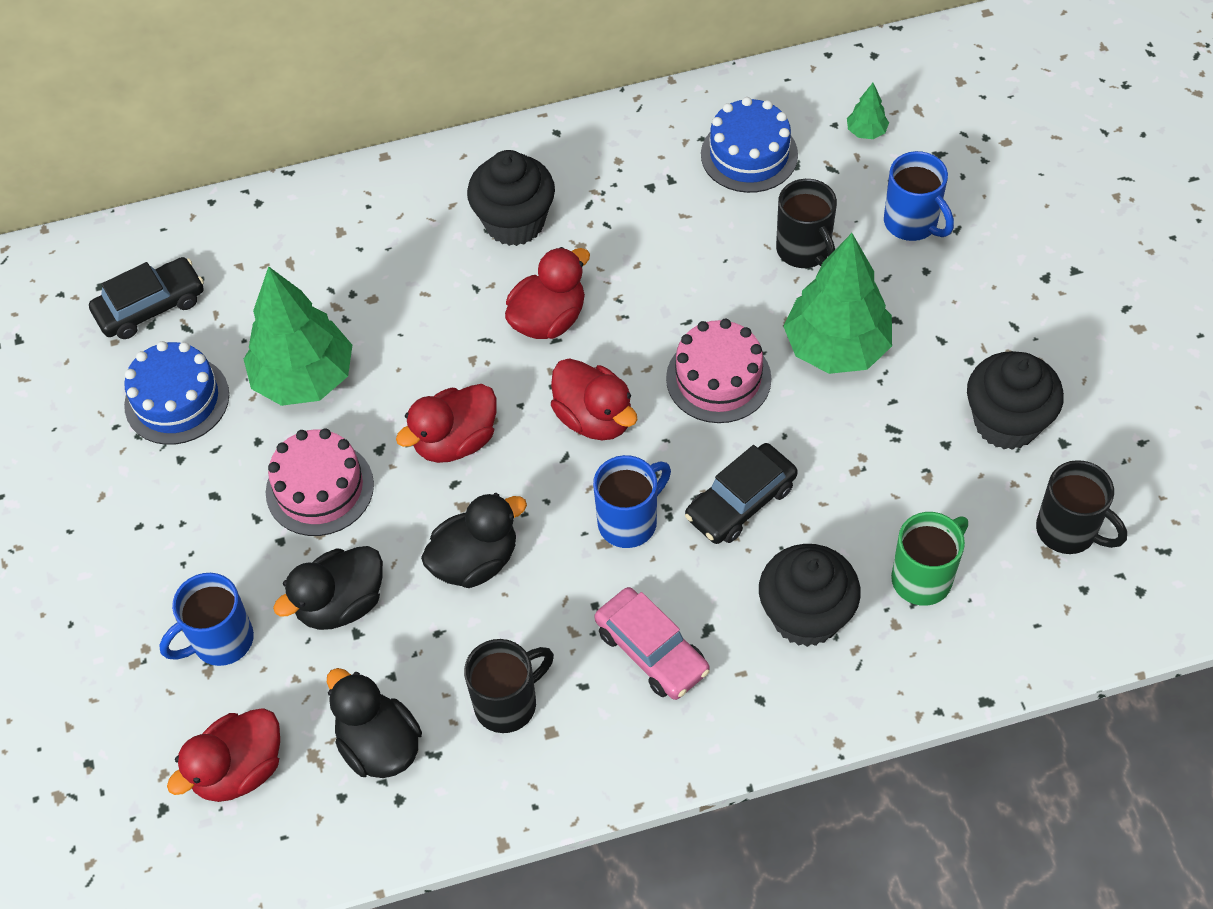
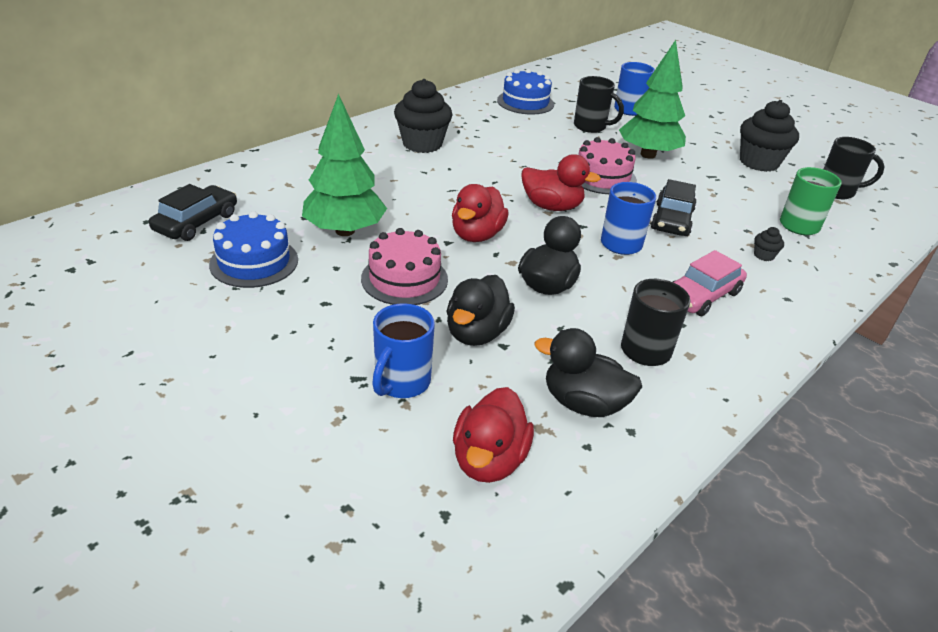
camera: 35 degrees left, 20 degrees down
red duck [505,247,590,339] -> none
pink car [595,587,710,700] -> pink car turned 120 degrees clockwise [673,250,747,316]
black cupcake [759,544,861,647] -> black cupcake [754,227,784,261], size x0.42
green tree [847,83,889,139] -> none

